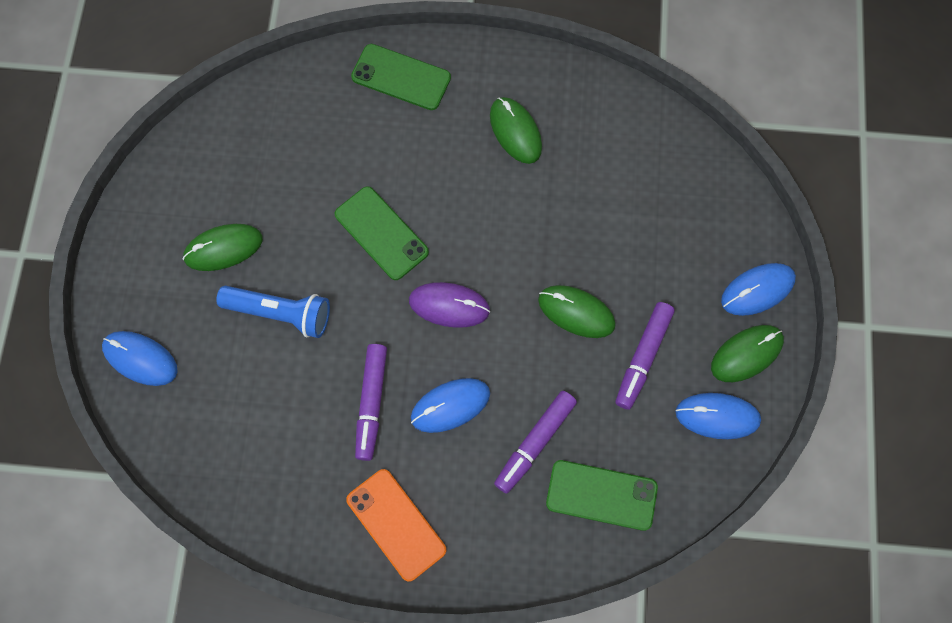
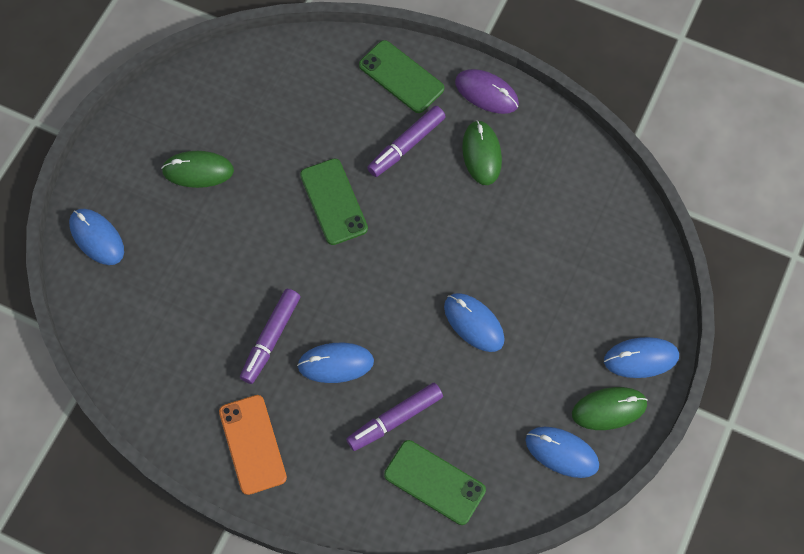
camera: 20 degrees right, 5 degrees down
blue flashlight [216,286,330,338] -> none
purple mouse [409,282,490,328] -> purple mouse moved to [455,69,519,114]
green mouse [538,285,616,338] -> blue mouse [444,293,505,352]
purple marker [616,302,674,410] -> purple marker moved to [367,106,446,177]

